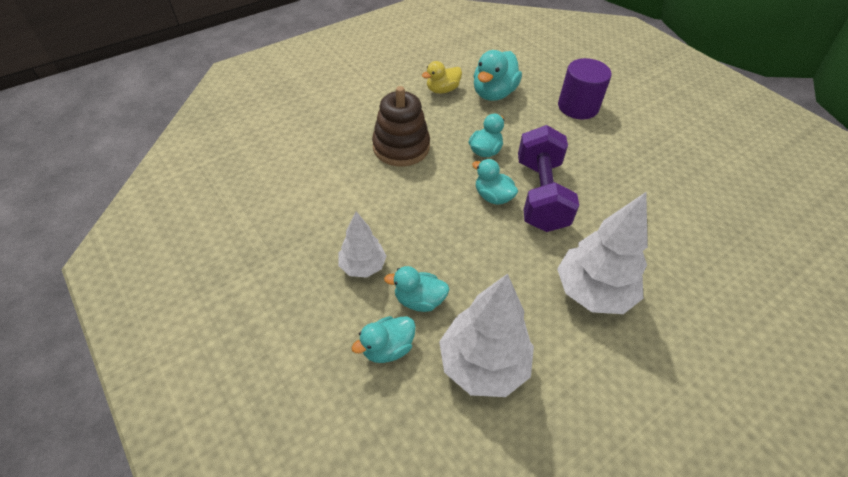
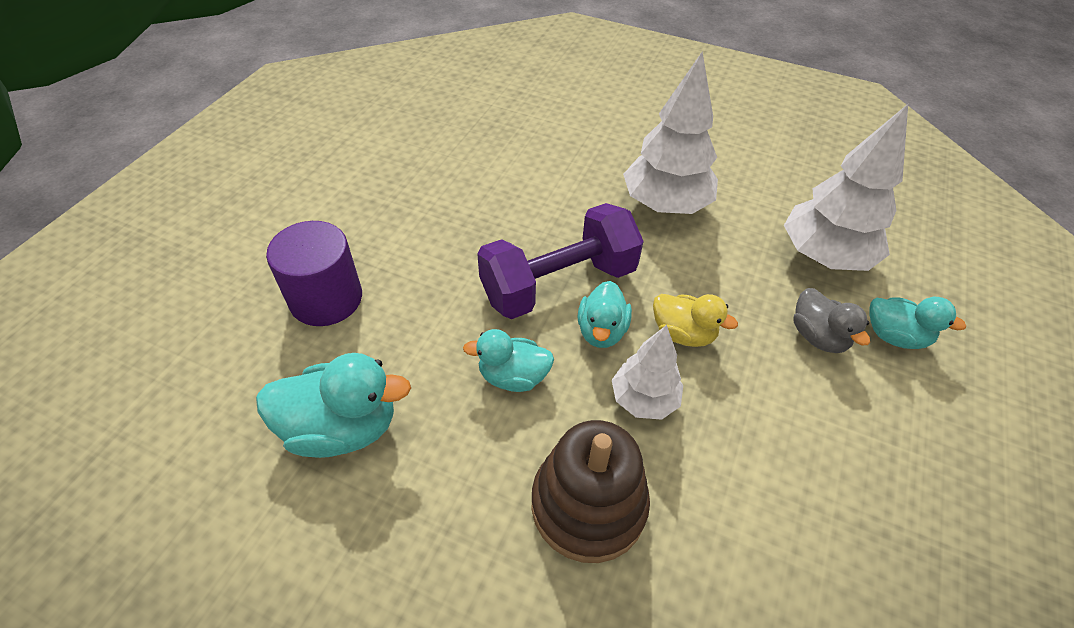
camera: 120 degrees left, 0 degrees up
white tree [338,211,387,278] -> white tree moved to [612,325,683,420]
turquoise duck [384,266,450,312] -> grey duck [793,288,870,353]
yellow duck [422,61,462,94] -> yellow duck moved to [653,294,738,347]

